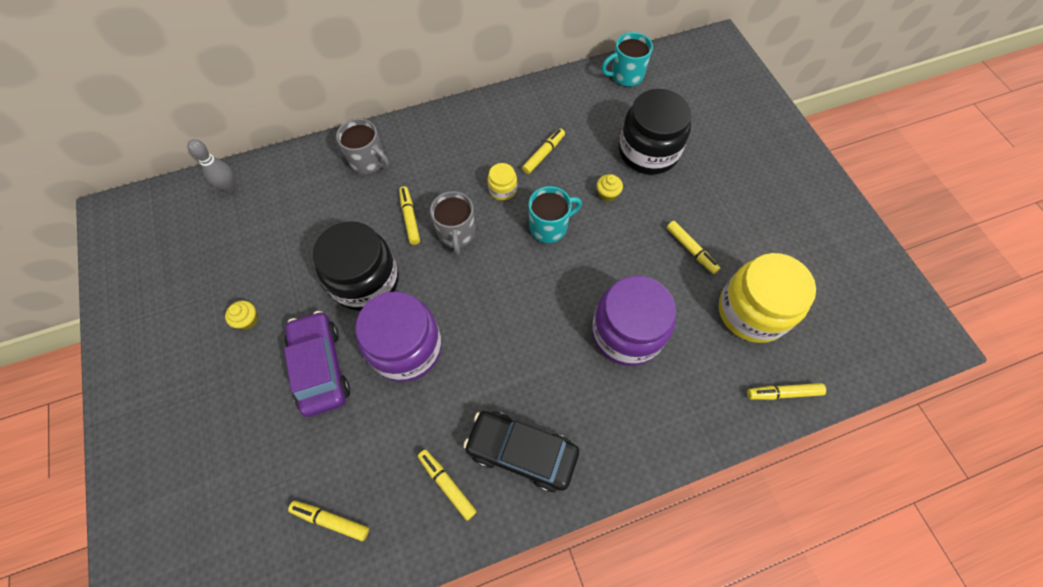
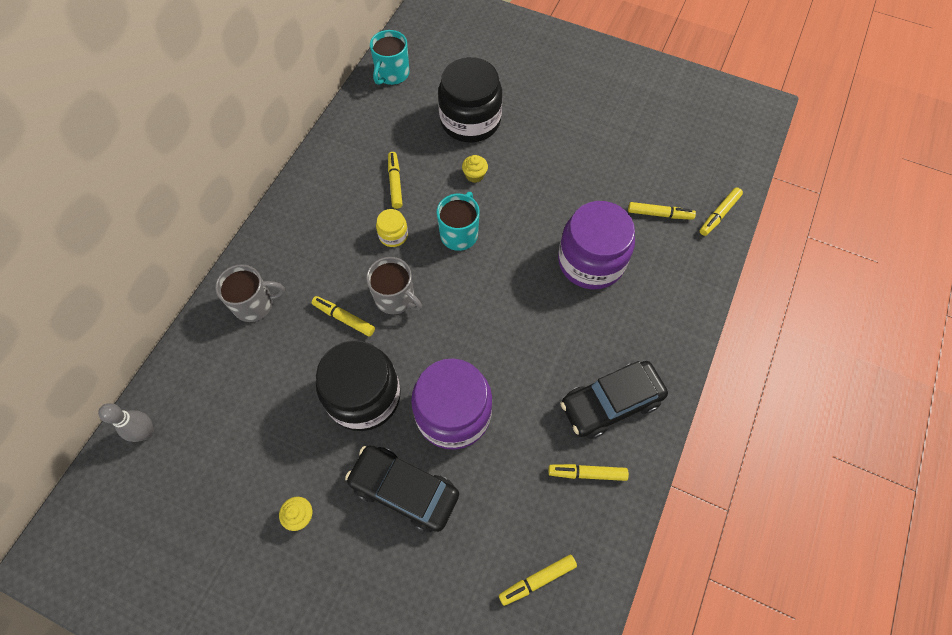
camera: 45 degrees left, 0 degrees up
purple car [284,311,350,417] -> black car [345,445,459,532]
yellow marker [666,221,720,274] -> yellow marker moved to [628,202,696,220]
yellow jar [719,253,816,343] -> none

